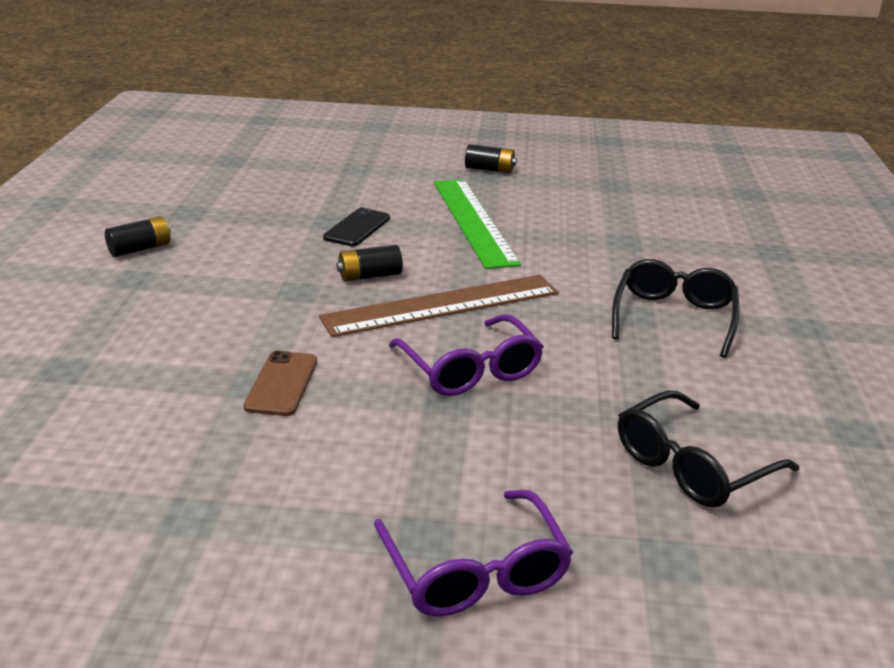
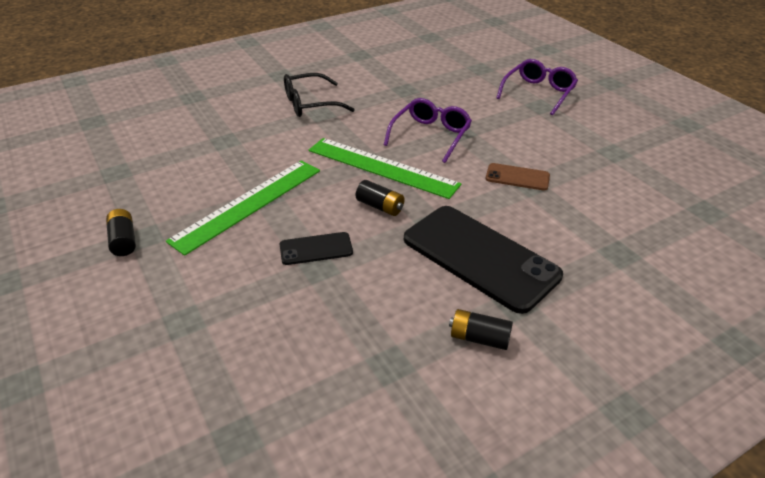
camera: 125 degrees left, 10 degrees up
brown phone [243,351,317,416] -> brown phone turned 45 degrees clockwise [486,163,550,191]
brown ruler [319,275,558,337] -> green ruler [309,138,461,199]
black glasses [618,390,799,508] -> none
none -> black phone [404,206,563,314]

